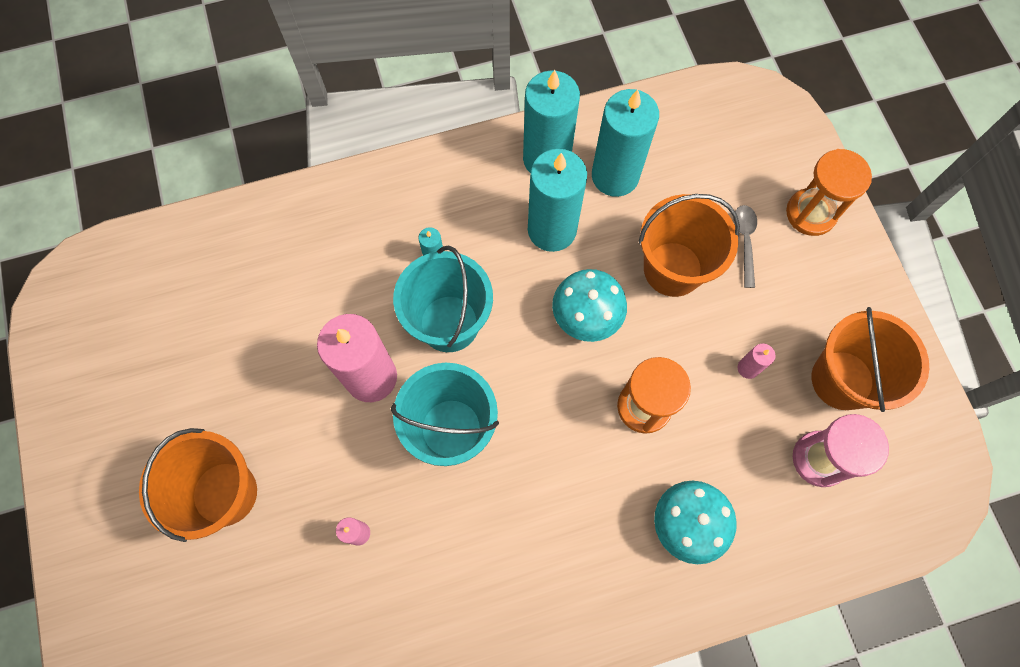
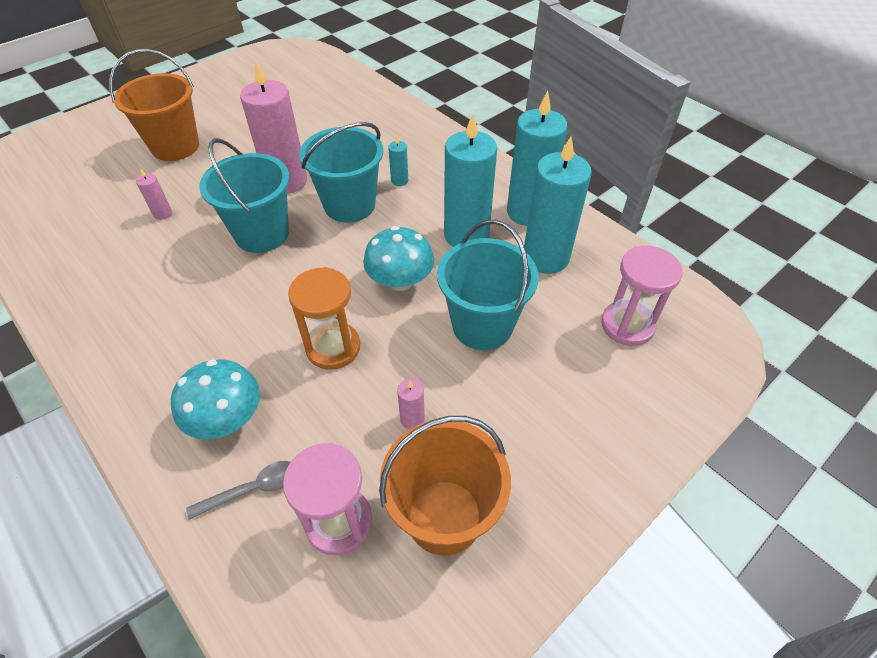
camera: 65 degrees right, 20 degrees down
orange bucket [638,194,740,297] -> turquoise bucket [437,220,539,350]
grey spoon [733,205,757,288] -> grey spoon moved to [186,461,290,520]
orange hourglass [786,149,872,236] -> none
none -> pink hourglass [601,246,682,346]

